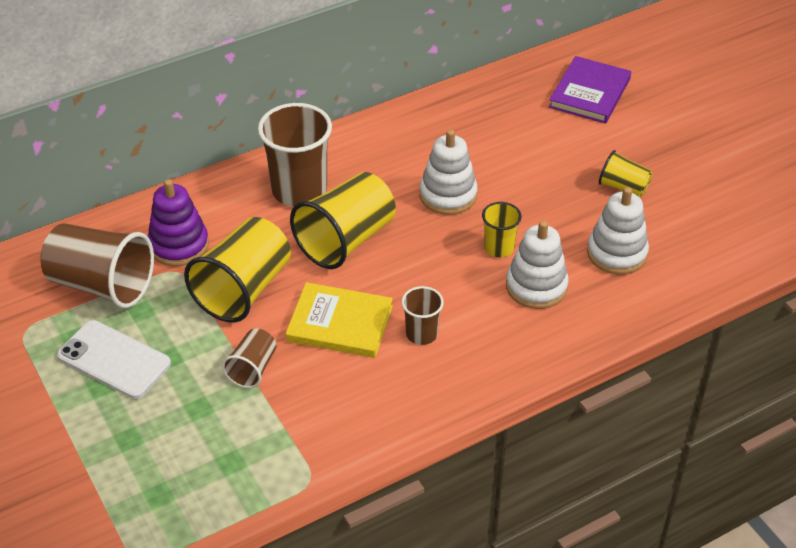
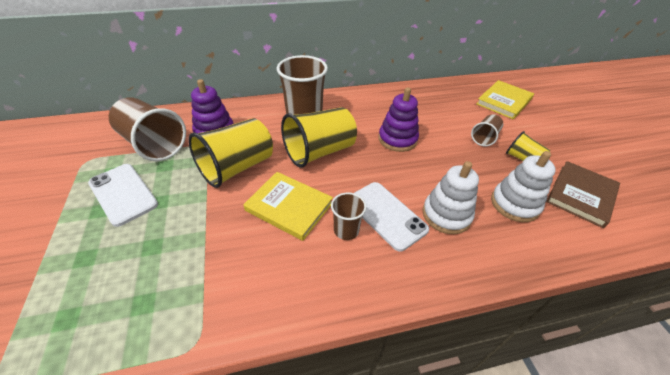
camera: 15 degrees right, 0 degrees up
brown cup [222,329,276,388] -> brown cup moved to [471,114,503,146]
white stacking toy [420,129,478,215] -> purple stacking toy [378,87,419,152]
yellow cup [482,202,522,257] -> none
purple book [549,56,631,124] -> yellow book [476,80,534,119]
none -> white phone [354,182,429,252]
none -> brown book [546,161,620,228]

